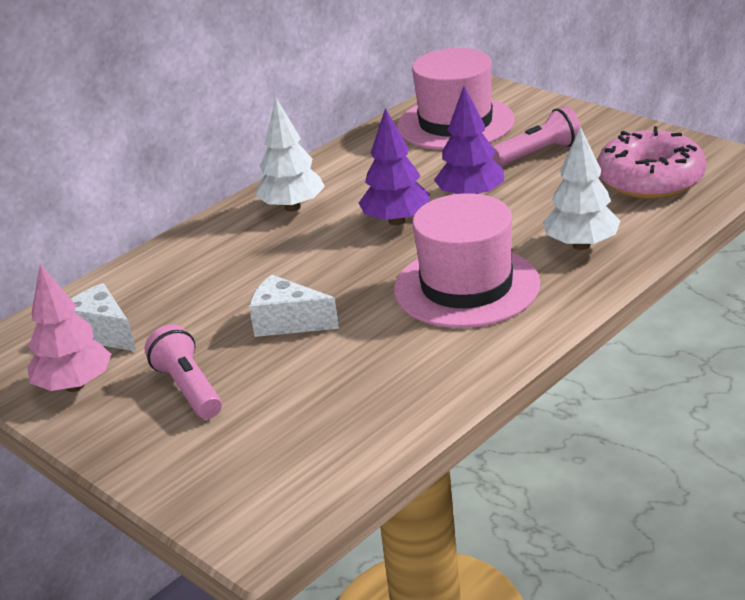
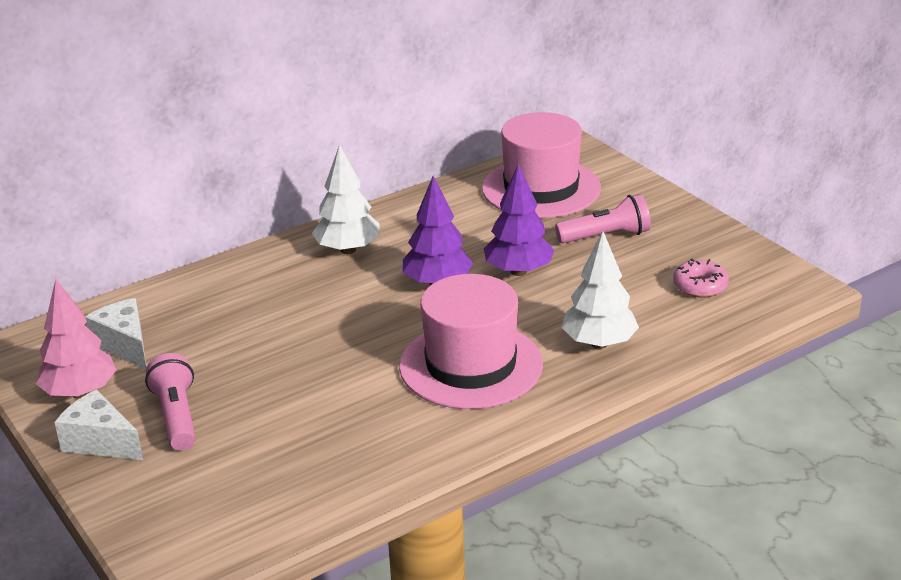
camera: 10 degrees right, 0 degrees up
white cheese [249,275,339,337] -> white cheese moved to [54,390,143,460]
pink donut [597,126,706,199] -> pink donut [673,259,729,298], size x0.50

